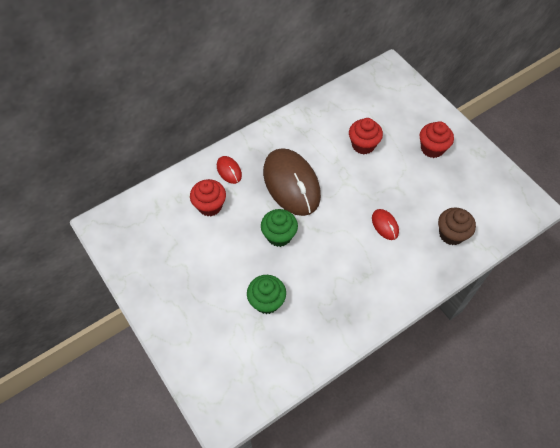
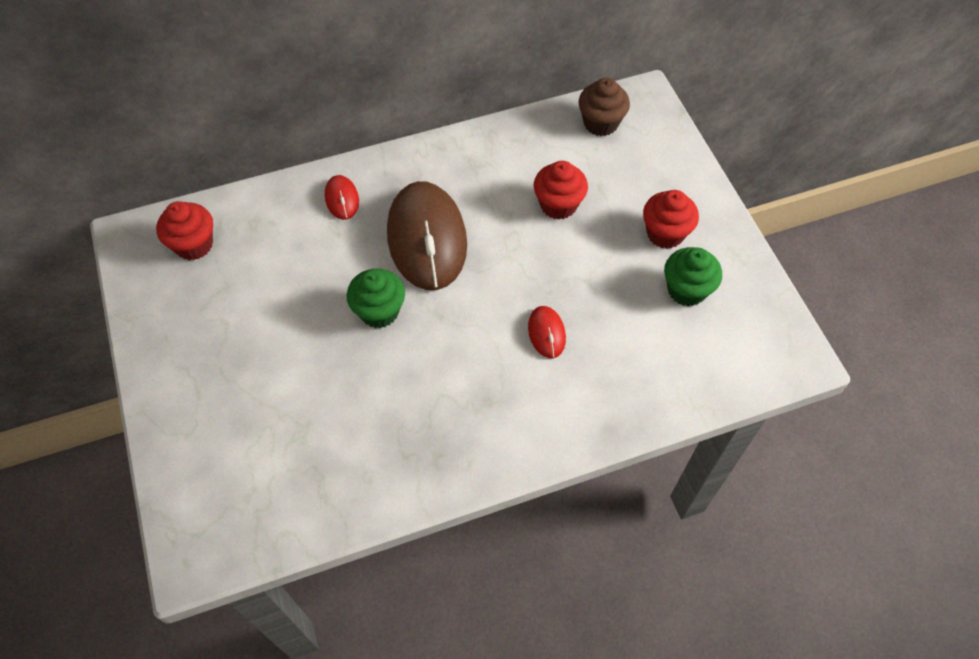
camera: 15 degrees right, 0 degrees up
red cupcake [190,179,226,216] -> red cupcake moved to [156,201,213,260]
green cupcake [247,275,286,314] -> green cupcake moved to [664,247,722,306]
brown cupcake [438,208,476,245] -> brown cupcake moved to [578,78,630,136]

